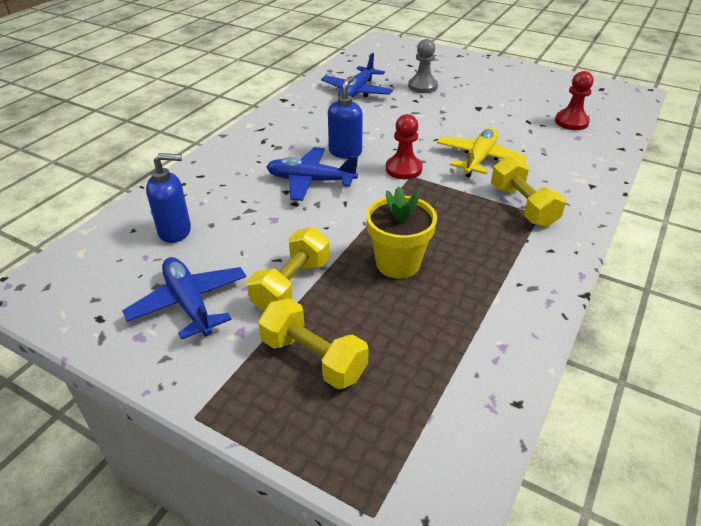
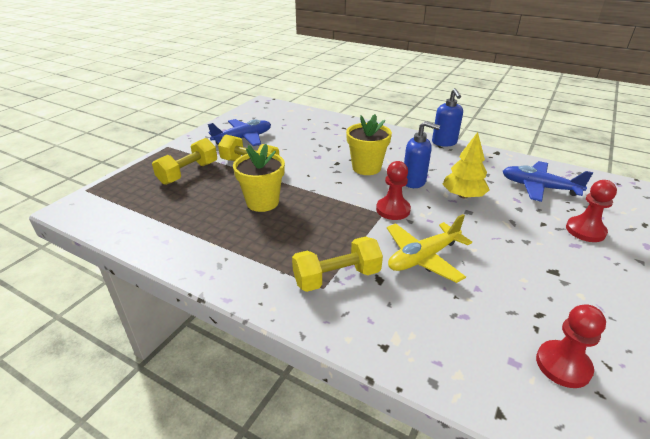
camera: 90 degrees right, 5 degrees down
blue soap dispenser [146,153,191,243] -> blue soap dispenser moved to [432,88,463,146]
blue plane [266,147,358,201] -> yellow flower pot [346,114,392,175]
grey pawn [408,39,438,93] -> red pawn [566,180,617,242]
yellow plane [437,127,528,177] -> yellow plane turned 120 degrees clockwise [387,214,472,283]
none -> yellow tree [443,132,489,198]

